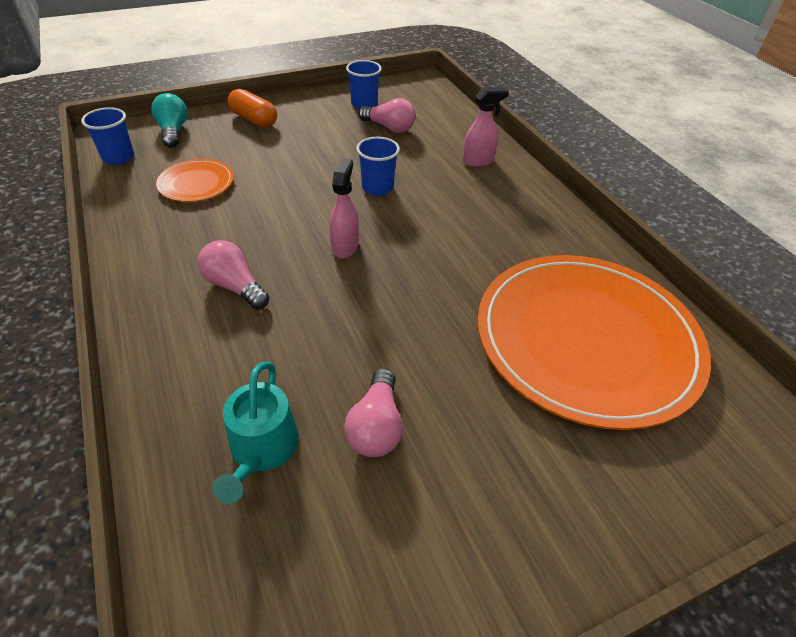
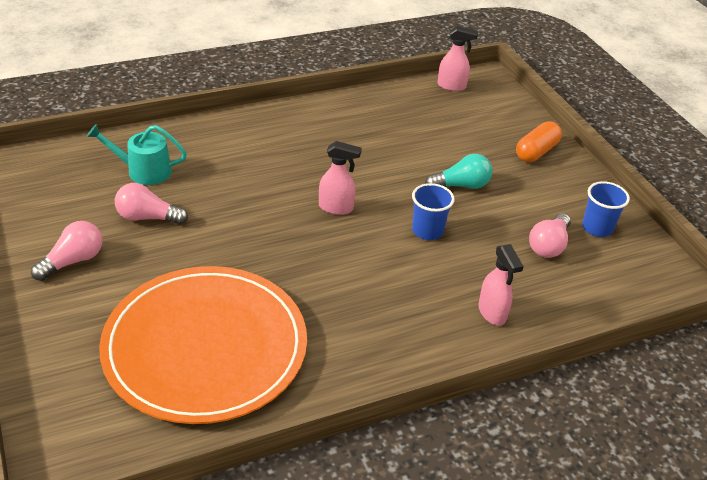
camera: 90 degrees right, 5 degrees down
blue cup [81,107,134,165] -> pink spray bottle [438,26,478,91]
turquoise light bulb [151,93,187,148] -> turquoise light bulb moved to [425,154,493,189]
orange plate [156,159,234,202] -> none
pink light bulb [198,240,269,310] -> pink light bulb moved to [31,221,102,281]

